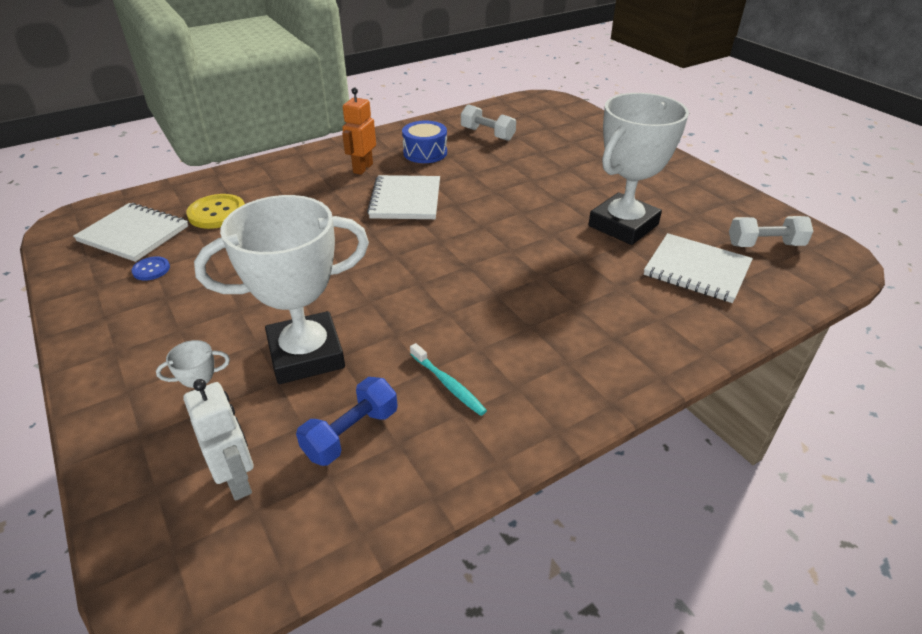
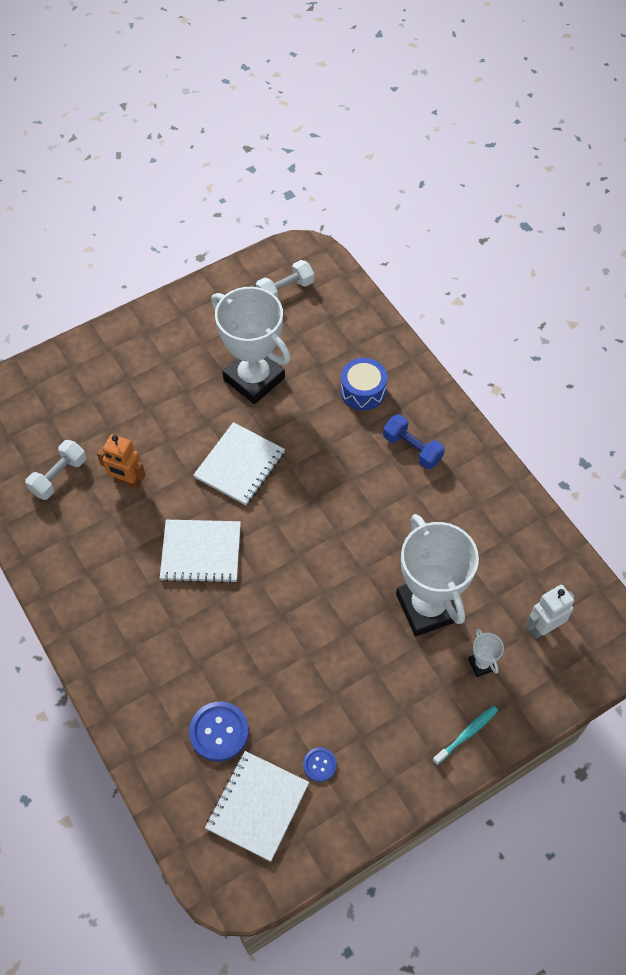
camera: 90 degrees left, 20 degrees up
yellow button [186,194,245,229] -> blue button [189,701,249,762]
blue dumbbell [296,377,398,466] -> blue dumbbell moved to [383,414,445,469]
orange robot [342,87,376,175] -> orange robot moved to [97,434,145,489]
blue drum [402,121,447,163] -> blue drum moved to [340,358,387,410]
turquoise toothbrush [410,343,487,416] -> turquoise toothbrush moved to [433,706,498,765]
white notebook [644,233,753,303] -> white notebook moved to [193,422,285,505]
white dumbbell [729,216,813,247] -> white dumbbell turned 60 degrees clockwise [256,260,314,298]

